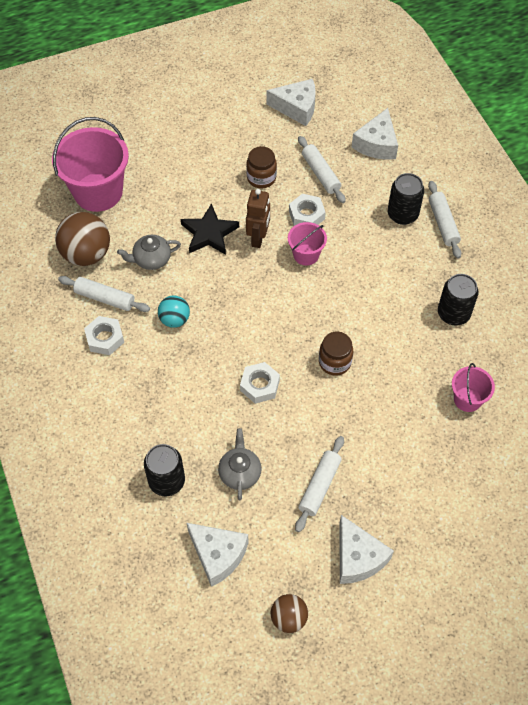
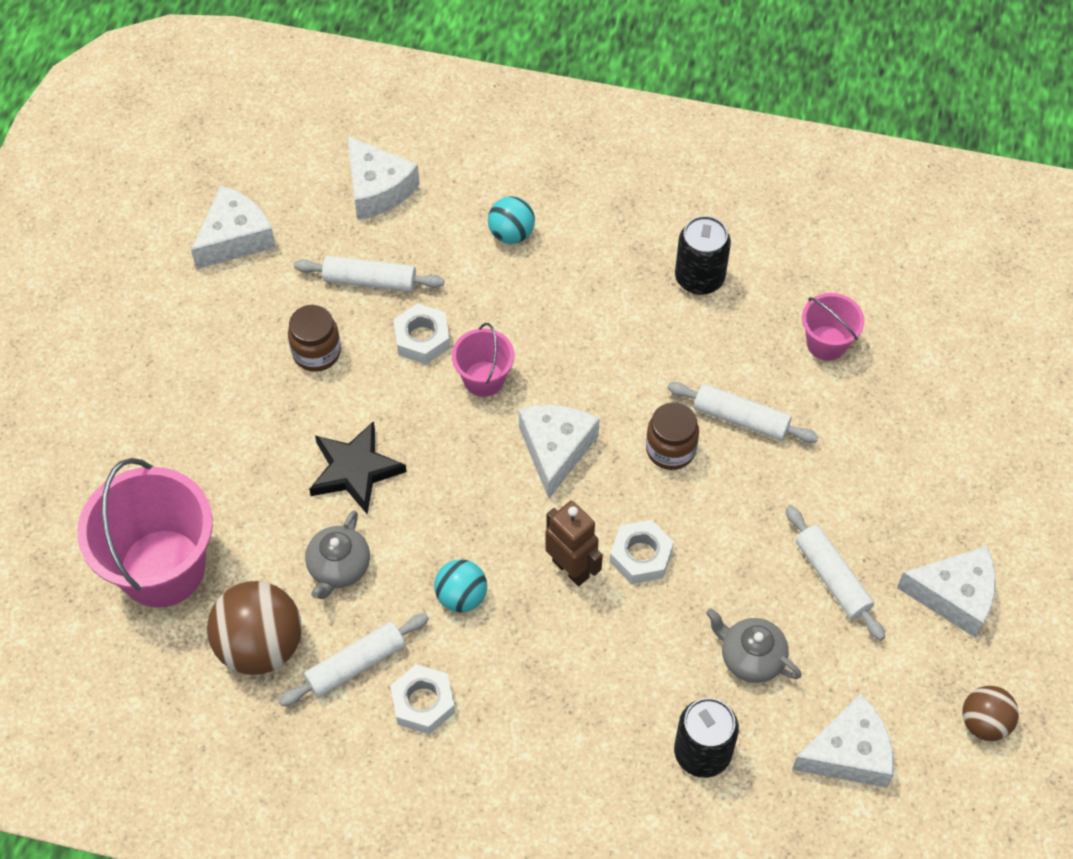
camera: 55 degrees left, 0 degrees up
brown robot [246,189,270,248] -> brown robot moved to [545,501,603,586]
black can [388,173,424,225] -> turquoise ball [488,196,535,244]
white rolling pin [428,181,461,259] -> white rolling pin moved to [667,382,819,443]
none -> white cheese [519,405,599,499]

